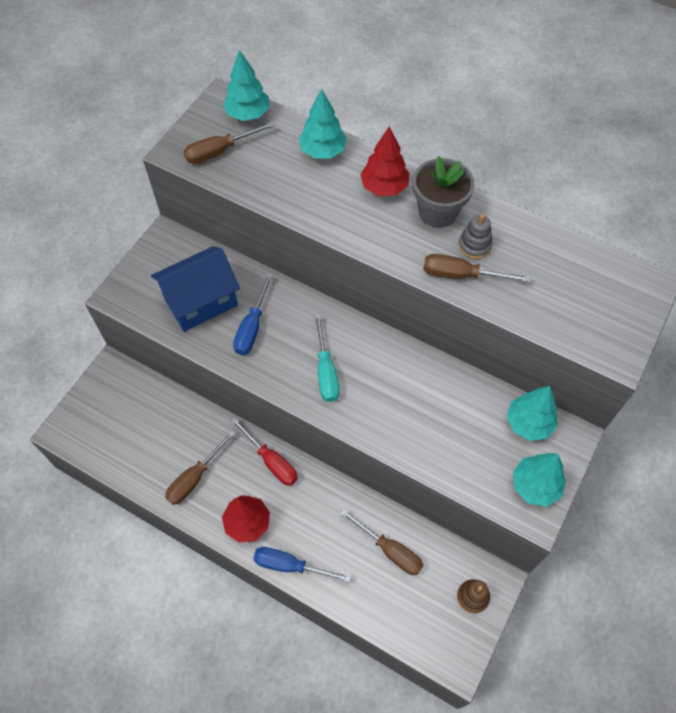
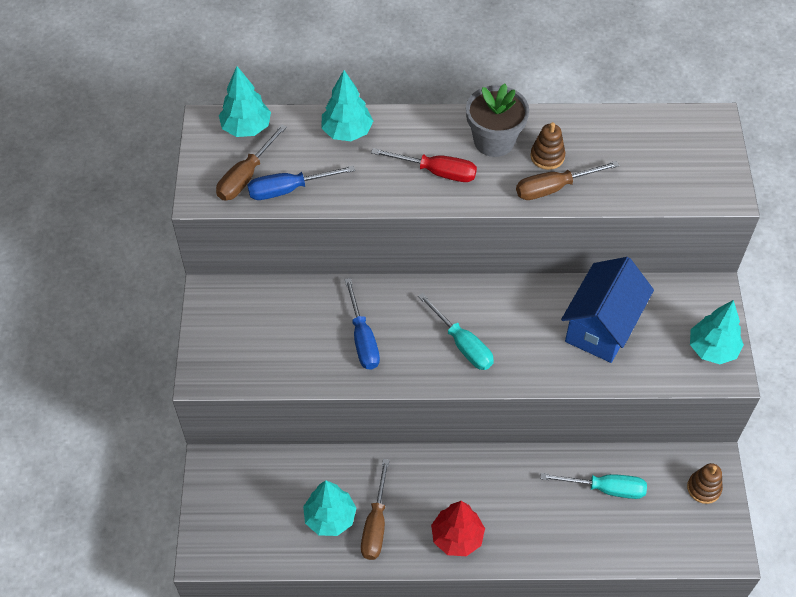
camera: 30 degrees left, 5 degrees down
blue house [151,246,240,332] -> blue house moved to [561,257,654,363]
red screwdriver [231,418,298,486] -> red screwdriver moved to [371,148,477,182]
blue screwdriver [253,547,351,582] -> blue screwdriver moved to [247,165,355,200]
brown screwdriver [340,509,423,575] -> turquoise screwdriver [540,473,647,499]
red tree [360,127,410,196] -> none
grey stacking toy [458,214,493,259] -> brown stacking toy [530,122,565,170]
turquoise tree [506,386,558,441] -> turquoise tree moved to [303,480,356,536]

